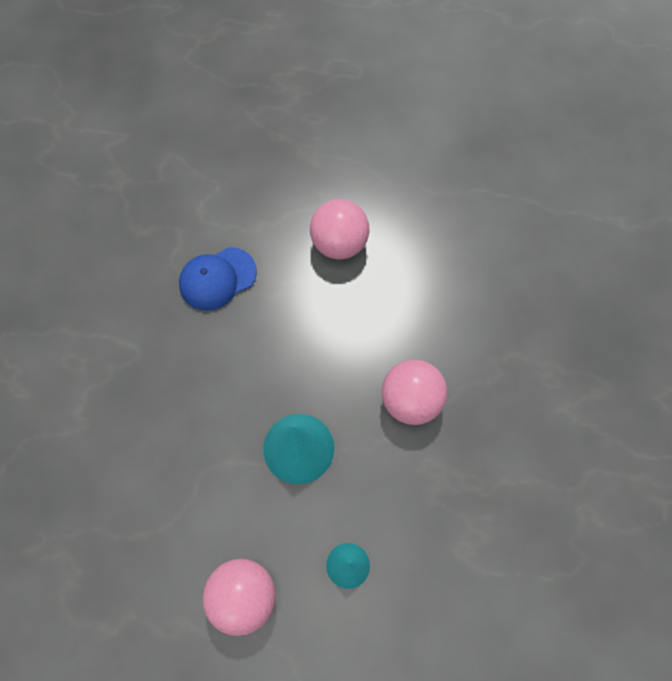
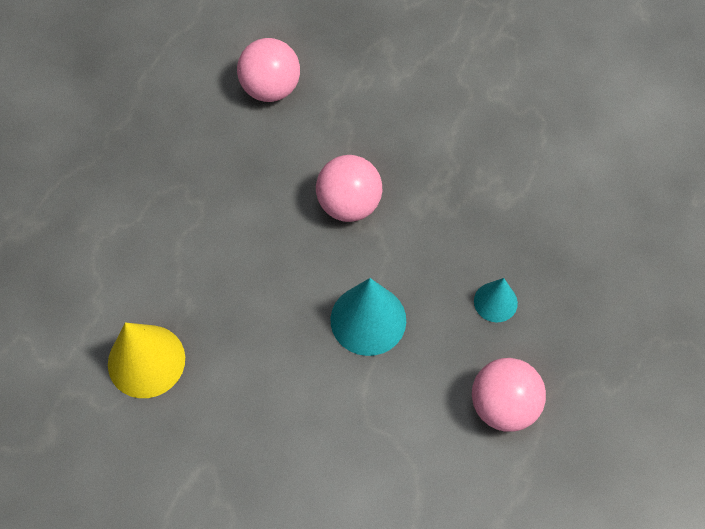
camera: 75 degrees left, 5 degrees down
blue cap [179,247,257,311] -> yellow cone [108,323,185,398]
pink ball [310,199,369,259] -> pink ball moved to [237,38,300,102]

